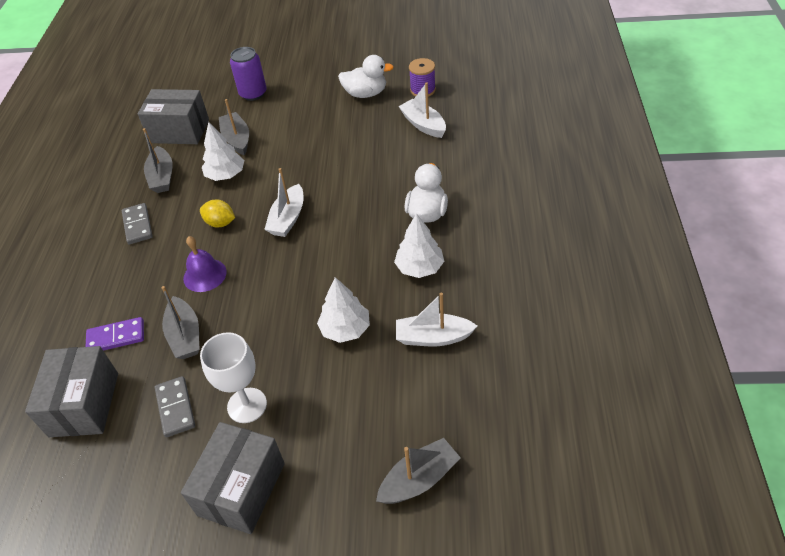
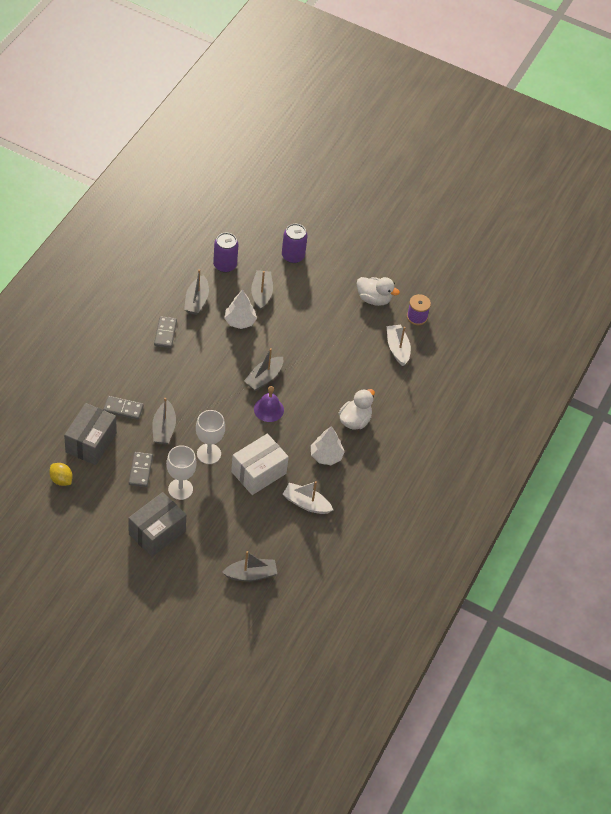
camera: 15 degrees right, 5 degrees up
purple domino [86,317,144,351] -> grey domino [103,396,144,420]
grey box [138,89,209,144] -> purple can [213,233,238,273]
purple bell [183,236,227,292] -> purple bell moved to [254,386,284,422]
yellow lemon [200,200,235,228] -> yellow lemon moved to [49,463,73,486]
white boat [264,168,303,237] -> grey boat [244,348,283,391]
white tree [317,277,370,343] -> white box [231,434,289,495]
none -> white goblet [196,410,225,464]

